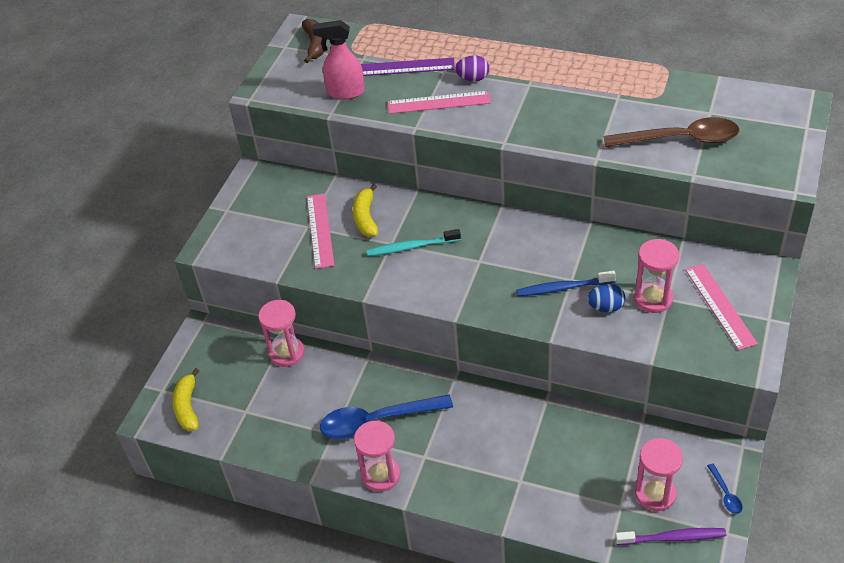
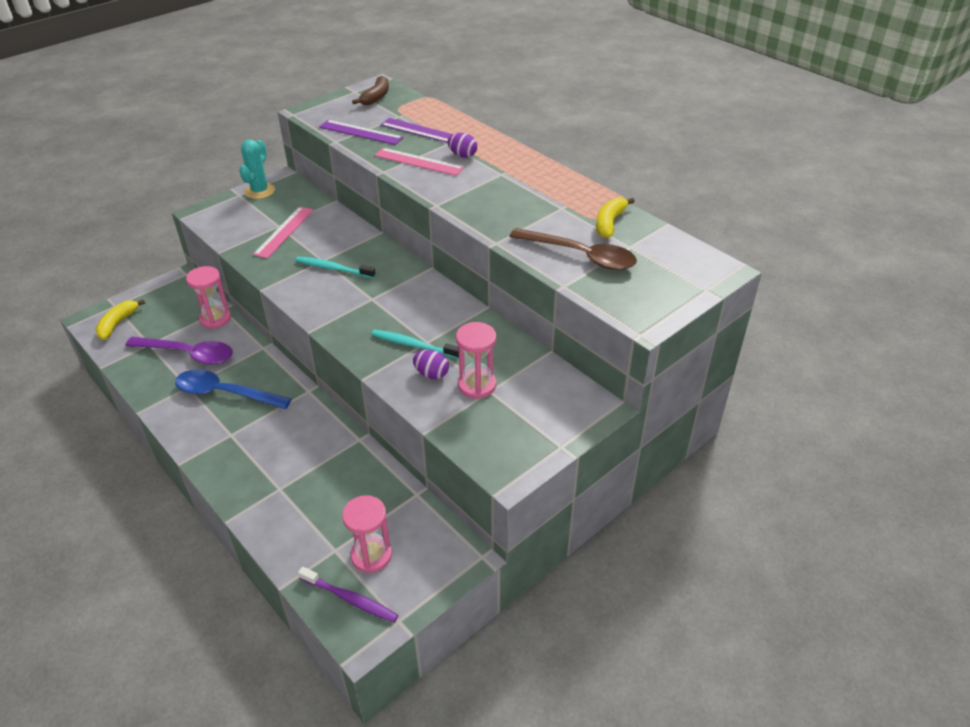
camera: 25 degrees right, 5 degrees down
pink spray bottle [312,20,365,99] -> purple ruler [319,120,403,145]
yellow banana [353,184,378,237] -> yellow banana moved to [596,197,635,238]
pink hourglass [354,420,400,492] -> none
blue toothbrush [516,271,616,296] -> turquoise toothbrush [371,330,459,359]
blue egg [587,284,626,312] -> purple egg [413,350,449,379]
pink ruler [685,264,758,350] -> none
blue spoon [707,463,743,514] -> none
none -> purple spoon [125,337,233,364]
none -> turquoise cactus [239,140,275,199]

